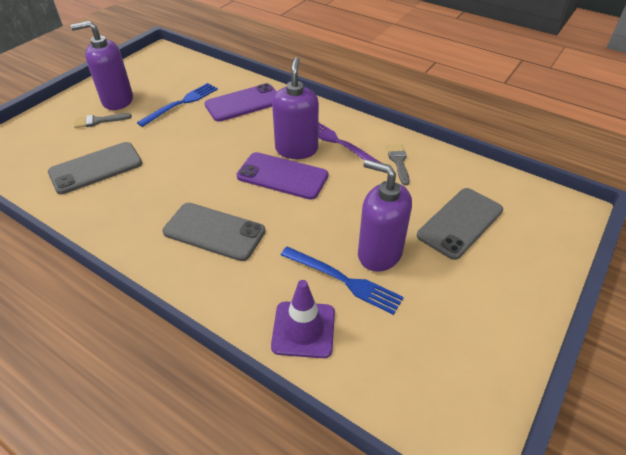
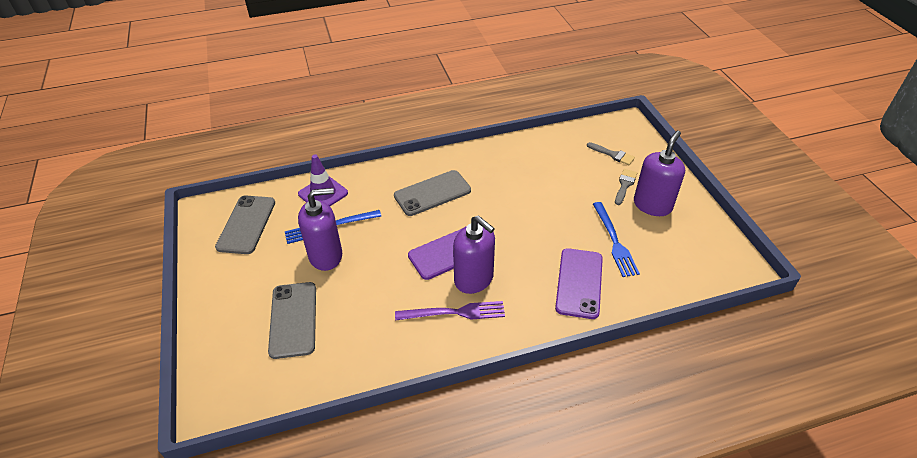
camera: 130 degrees right, 0 degrees up
grey phone [48,142,142,194] -> grey phone moved to [215,195,275,254]
grey brush [386,144,410,185] -> grey brush moved to [587,142,635,165]

